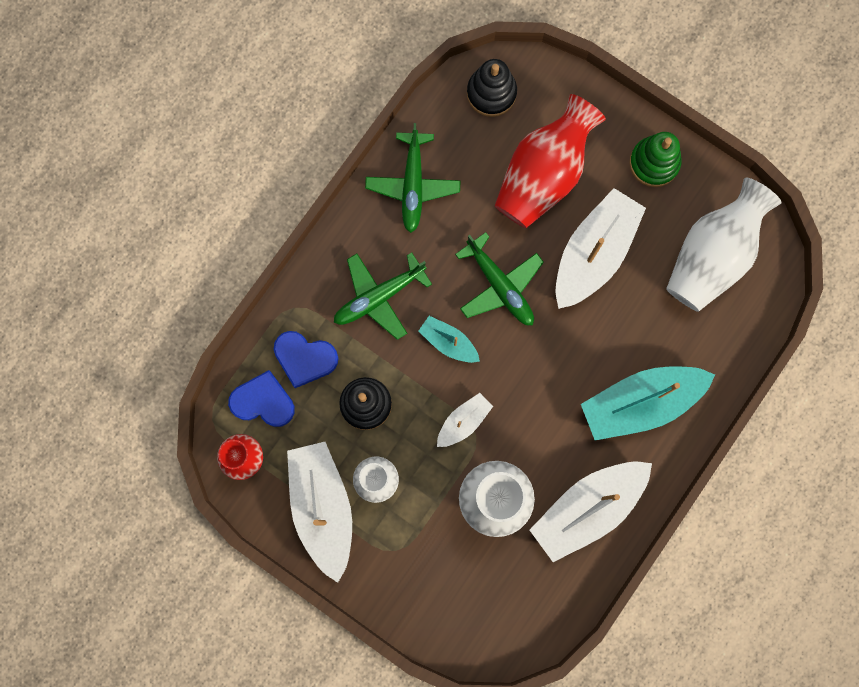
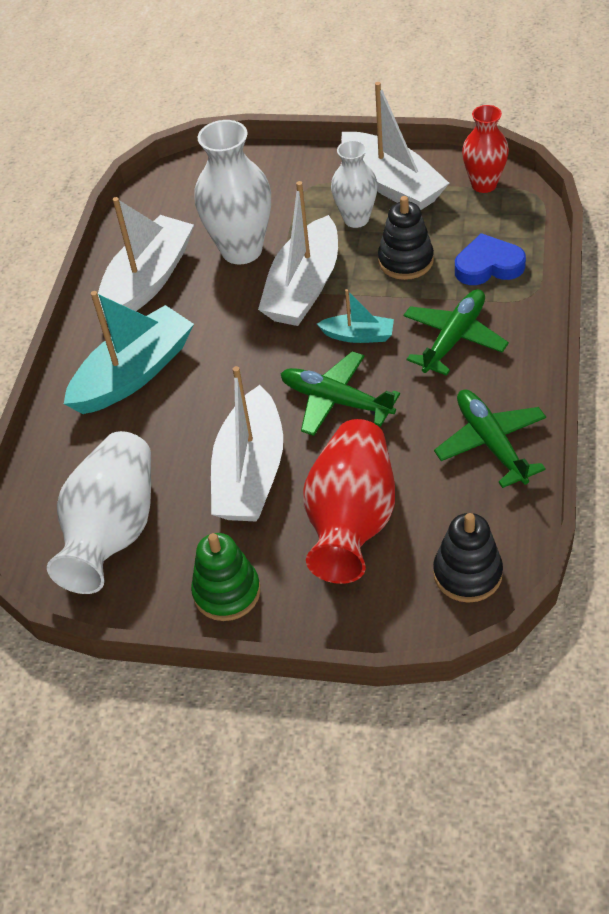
camera: 160 degrees right, 30 degrees down
blue heart [228,370,295,427] -> none
white boat [437,393,493,447] -> white boat [258,181,338,326], size x1.98

